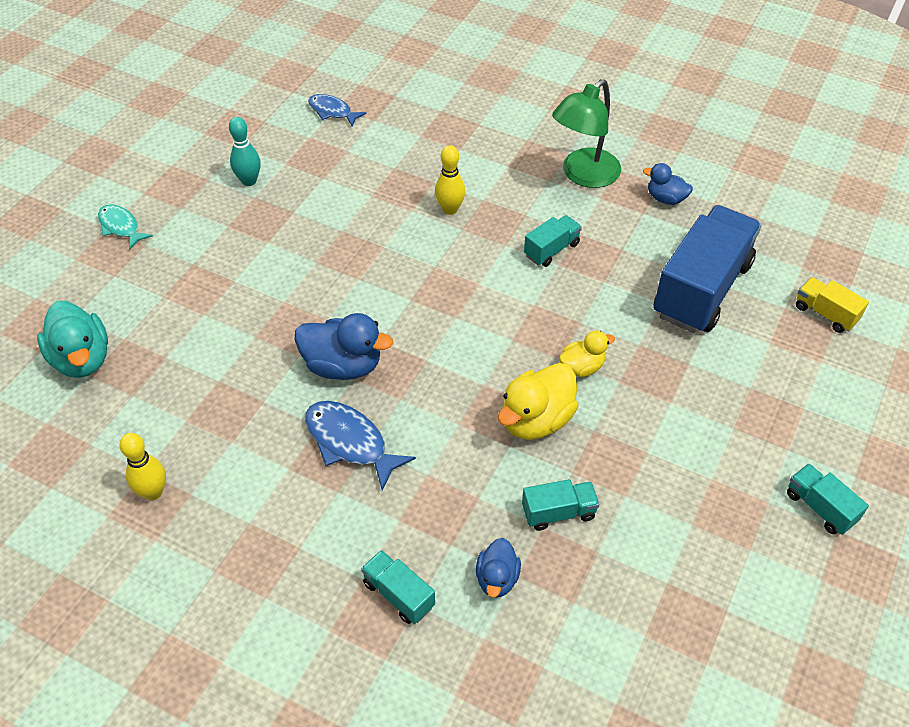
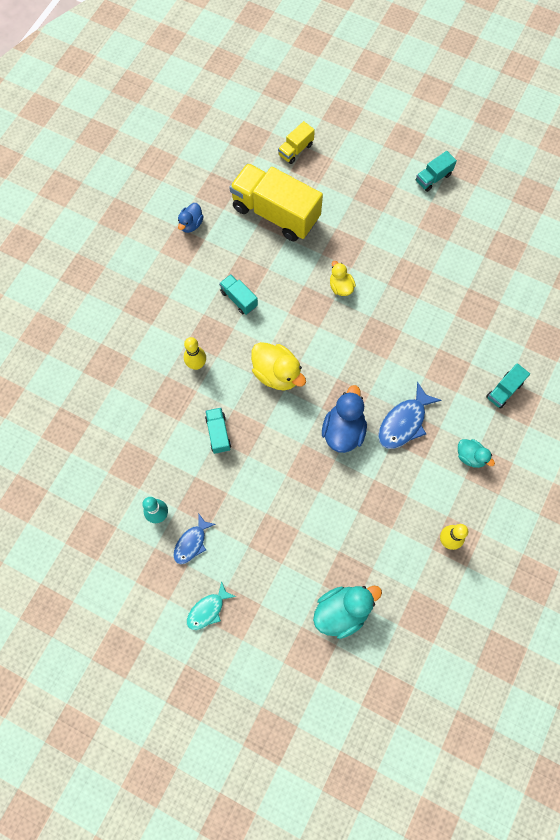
camera: 90 degrees left, 20 degrees up
blue fish [308,94,367,126] -> blue fish moved to [174,514,216,564]
blue duck [476,538,521,598] -> none
yellow duck [498,363,578,440] -> yellow duck moved to [251,342,306,390]
turquoise truck [522,479,599,531] -> turquoise truck moved to [205,408,231,454]
green lamp [552,79,621,188] -> none
blue truck [653,205,762,333] -> yellow truck [229,163,323,241]
none -> turquoise duck [458,439,495,468]

